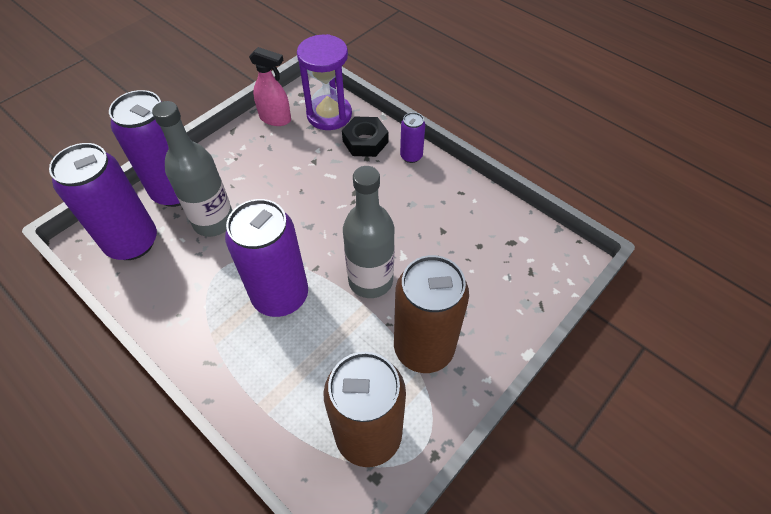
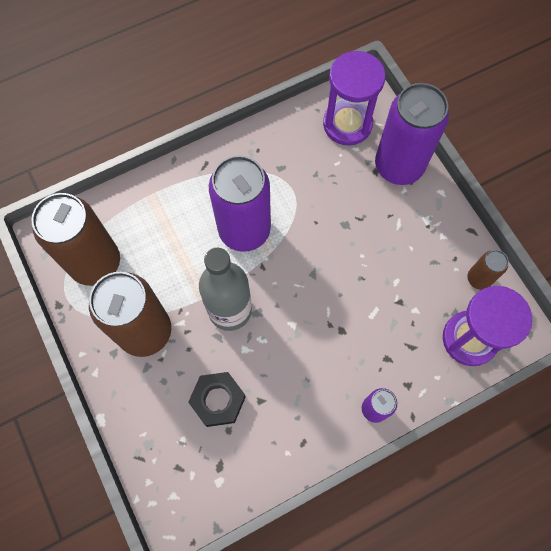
camera: 110 degrees right, 15 degrees up
purple can [49,143,157,260] -> purple hourglass [323,51,386,146]
grey bottle [152,101,233,237] -> none
pink spray bottle [249,47,291,126] -> brown can [467,250,509,290]
black nut [342,117,388,157] -> black nut moved to [188,372,246,427]

